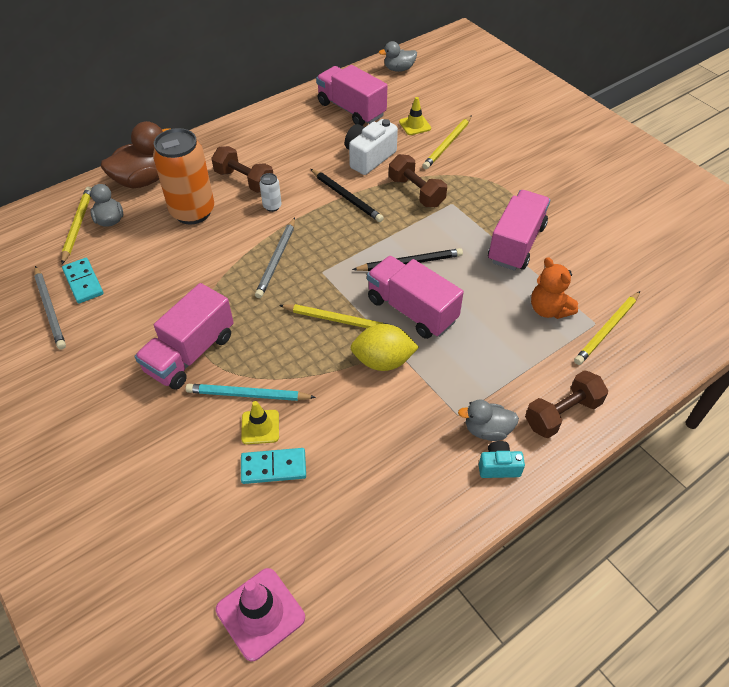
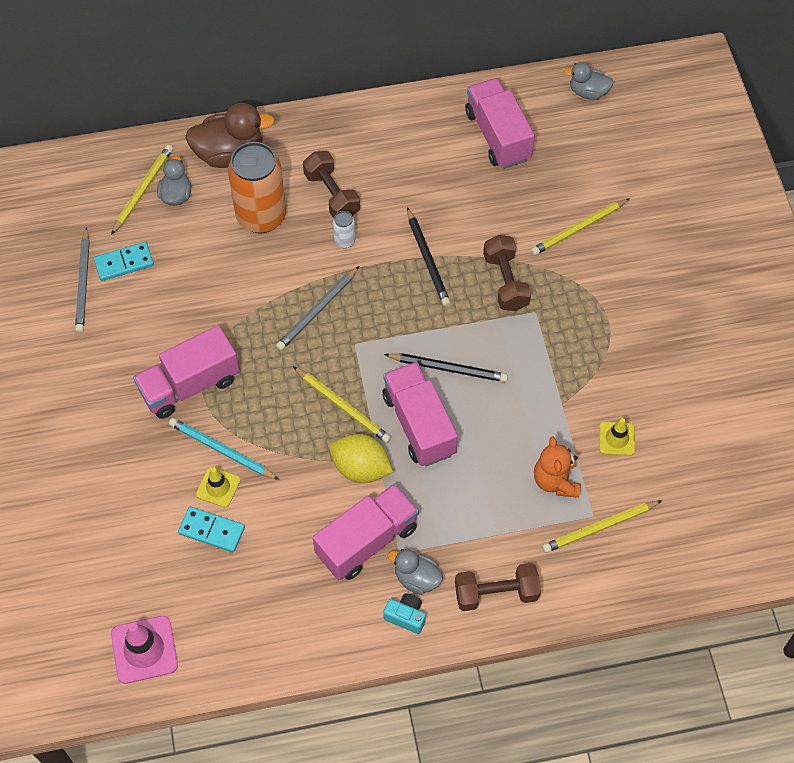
camera: 25 degrees right, 10 degrees up
turquoise domino [62,258,104,304] -> turquoise domino turned 75 degrees clockwise [94,242,154,281]
white camera [345,119,398,175] -> none
yellow traffic cone [399,97,431,135] -> yellow traffic cone moved to [599,418,635,456]
pink truck [488,190,550,271] -> pink truck moved to [313,483,419,580]

